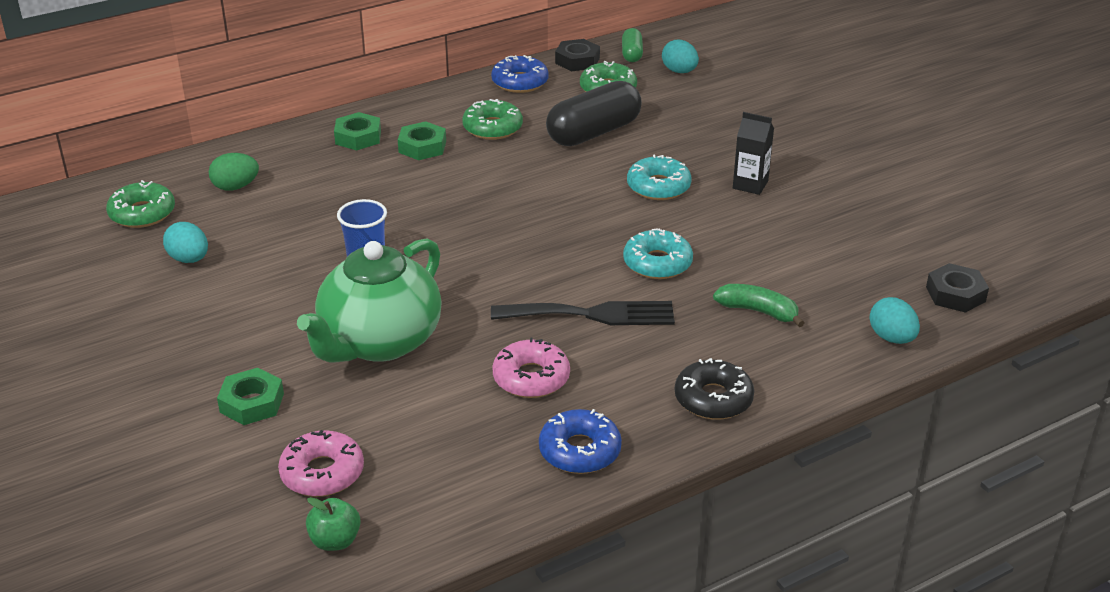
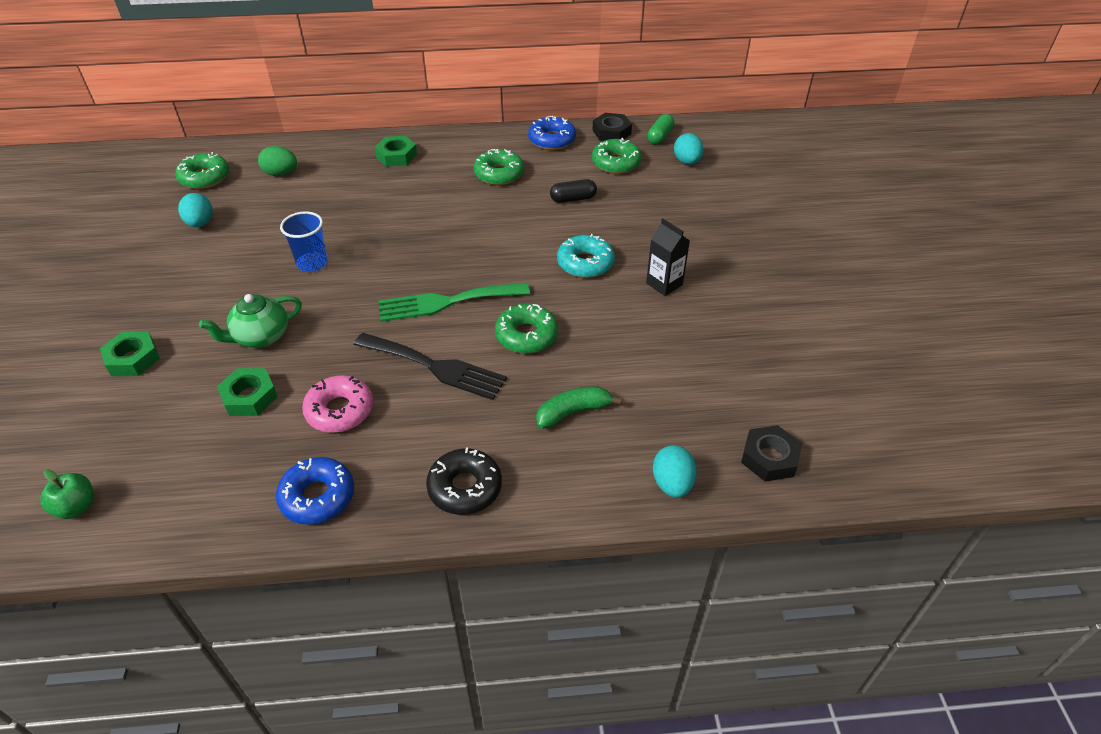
camera: 25 degrees right, 10 degrees up
pink donut [278,430,364,497] -> none
green teapot [297,238,442,363] -> green teapot [199,294,302,348], size x0.55
green nut [398,121,446,160] -> green nut moved to [217,368,278,416]
black capsule [546,81,642,146] -> black capsule [550,179,597,203], size x0.50
turquoise donut [623,229,693,279] -> green donut [495,304,558,354]
green banana [713,284,804,327] -> green banana turned 75 degrees counterclockwise [536,386,622,429]
none -> green fork [378,283,530,322]

